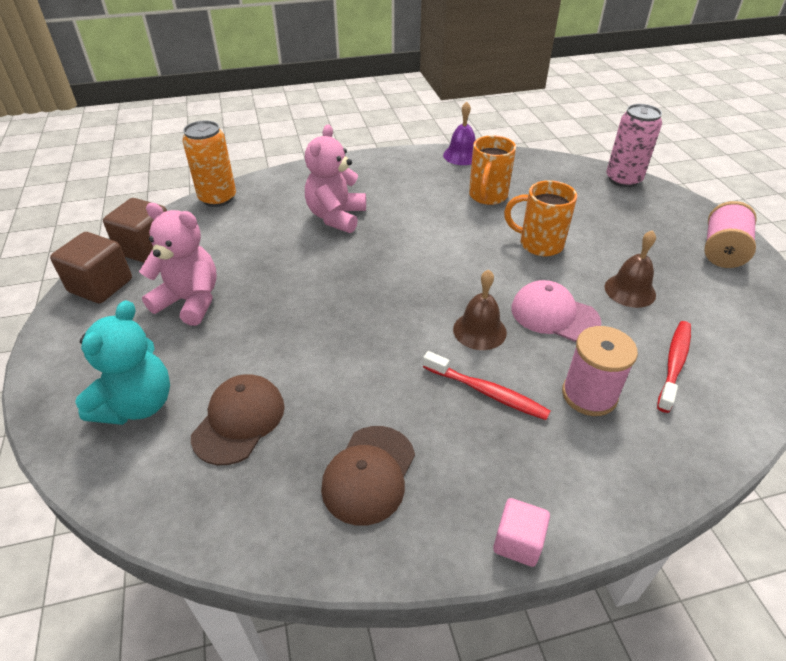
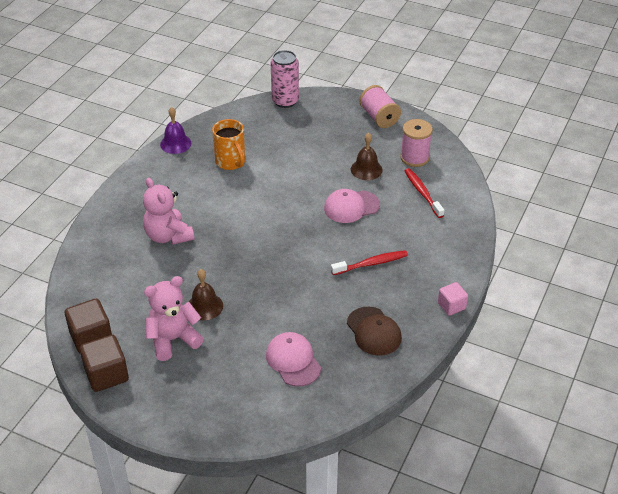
camera: 50 degrees left, 0 degrees up
turquoise teddy bear [75,300,170,425] -> none
orange can [182,121,236,207] -> none
brown cap [191,374,285,465] -> pink cap [266,332,321,387]
brown bell [453,269,507,350] -> brown bell moved to [189,269,223,320]
orange mug [504,180,577,256] -> none
pink spool [562,326,638,416] -> pink spool moved to [400,119,433,167]

